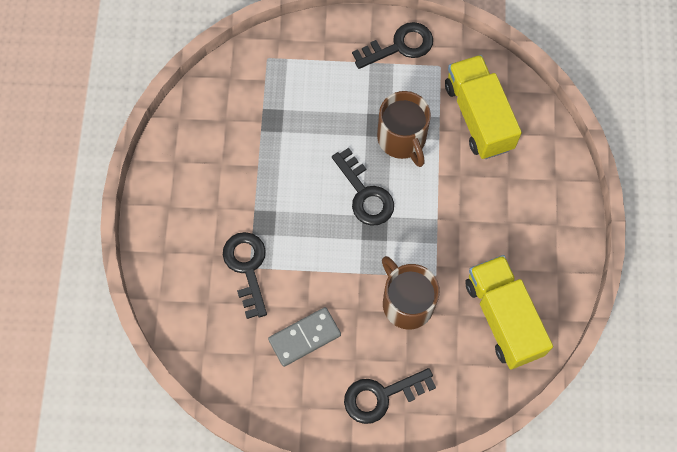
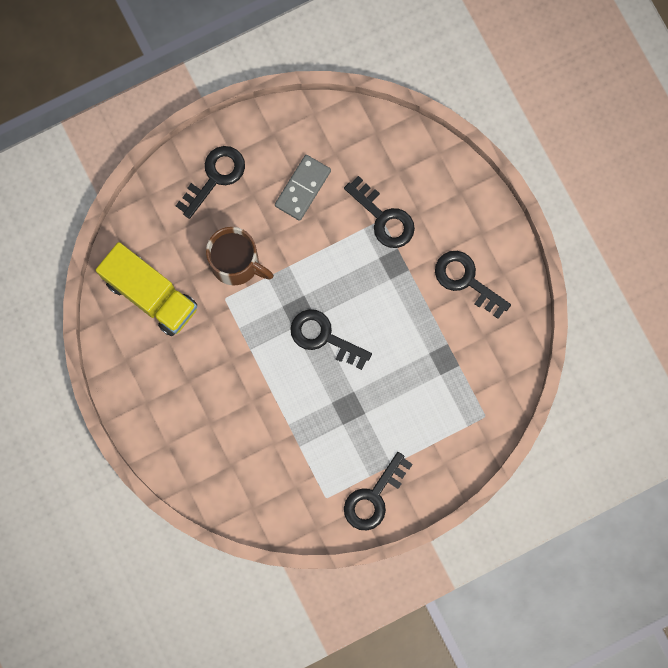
camera: 150 degrees right, 10 degrees up
brown mug [377,91,431,167] -> none
yellow truck [445,55,522,159] -> none
none -> black key [435,251,511,319]

